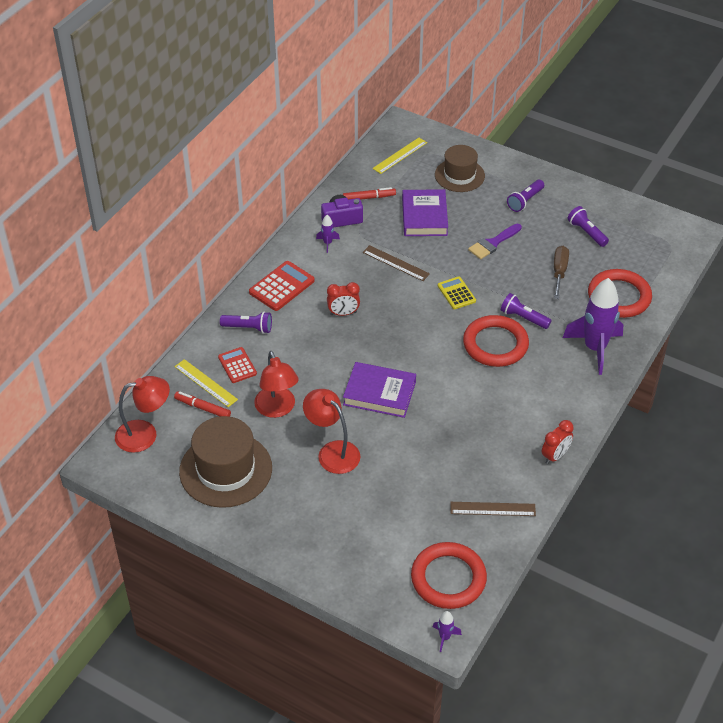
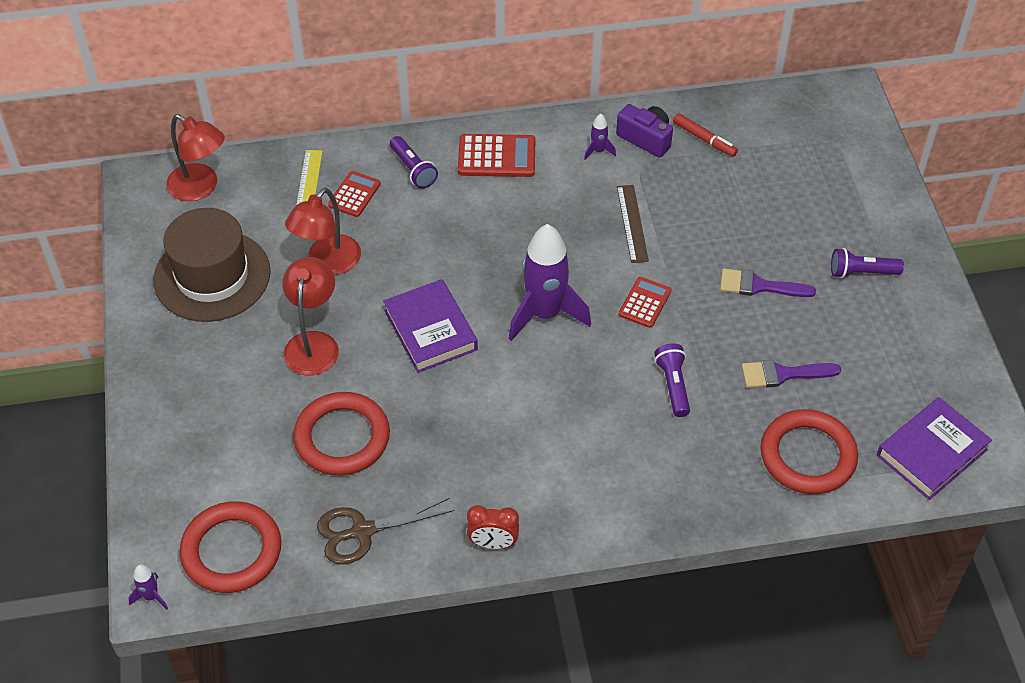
camera: 50 degrees right, 5 degrees up
red marker [174,392,231,417] -> none
red clock [327,282,360,316] -> none
yellow ruler [373,138,427,174] -> none
purple book [402,189,448,236] -> purple book moved to [877,397,992,500]
brown hat [435,145,485,192] -> none
yellow calculator [438,277,476,309] -> red calculator [619,277,672,328]
brown ruler [450,502,536,516] -> brown scissors [317,498,455,565]
red ring [463,315,529,367] -> red ring moved to [293,392,390,475]
brown screwdriver [554,246,569,299] -> purple brush [742,360,841,388]
purple rocket [563,278,624,375] -> purple rocket moved to [509,224,591,341]
purple flashlight [567,206,609,247] -> none

